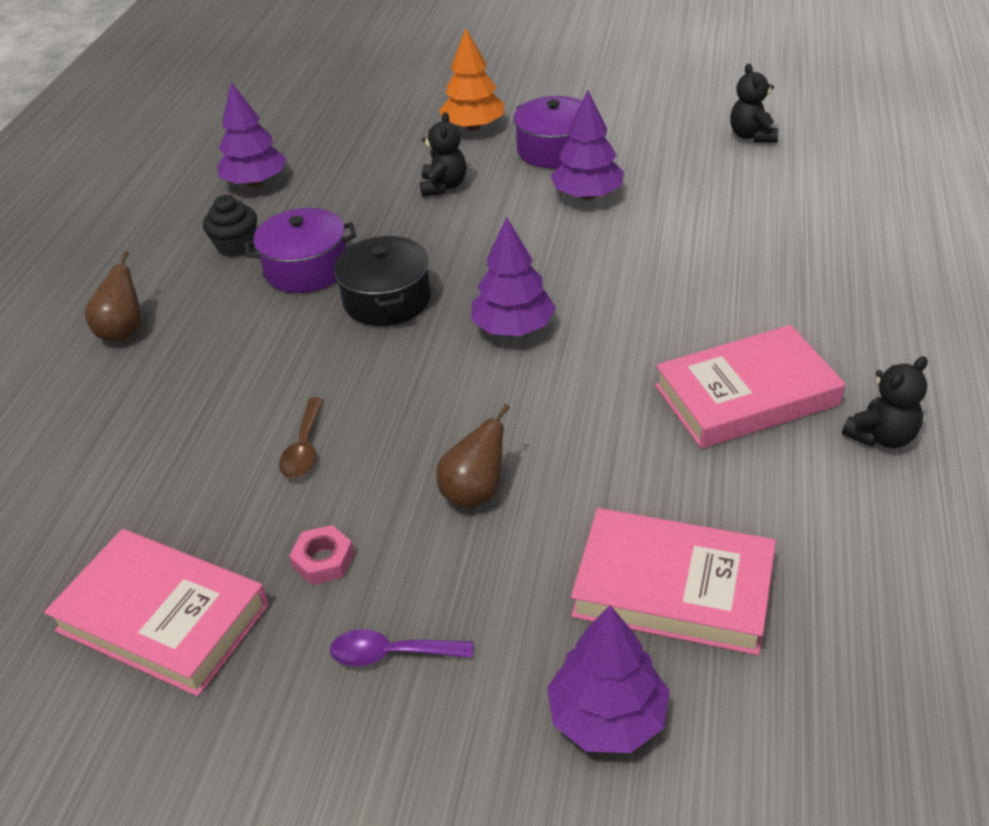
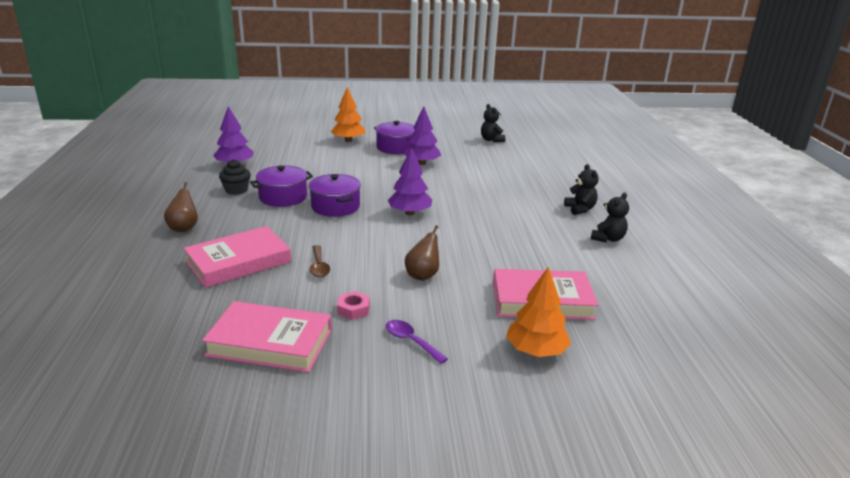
camera: 20 degrees left, 15 degrees down
purple spoon [330,629,473,666] -> purple spoon turned 60 degrees clockwise [386,320,448,364]
black pot [334,236,431,326] -> purple pot [309,174,361,217]
black teddy bear [420,112,466,197] -> black teddy bear moved to [564,164,598,215]
purple tree [547,605,669,753] -> orange tree [506,267,571,357]
pink book [655,325,845,449] -> pink book moved to [184,226,291,288]

